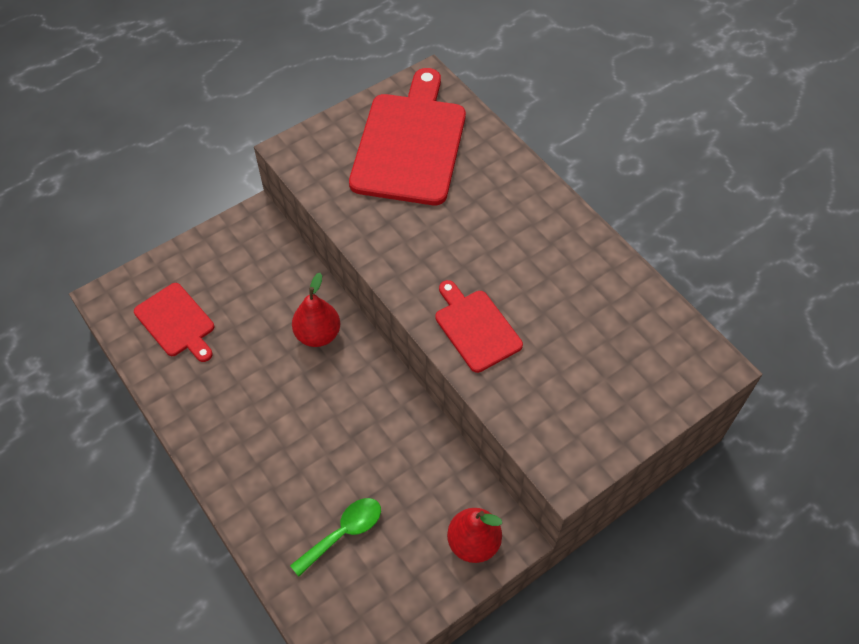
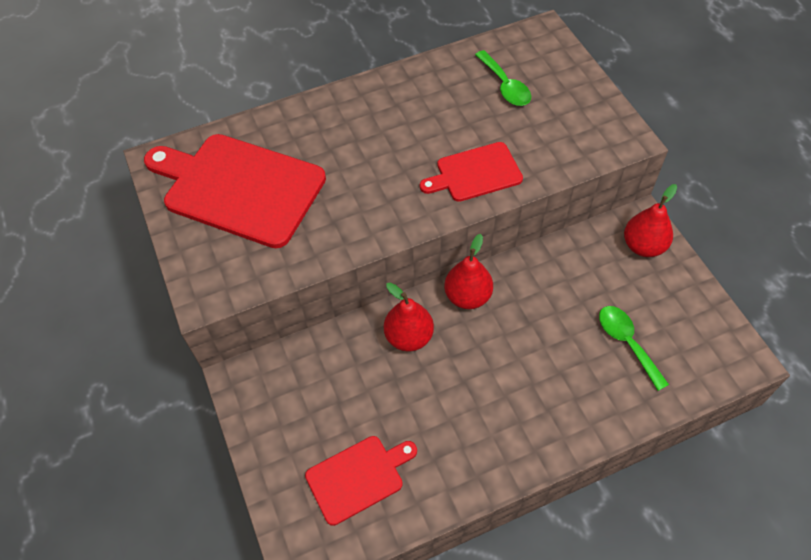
camera: 75 degrees left, 0 degrees up
none -> red pear [444,234,493,309]
none -> green spoon [475,50,531,106]

